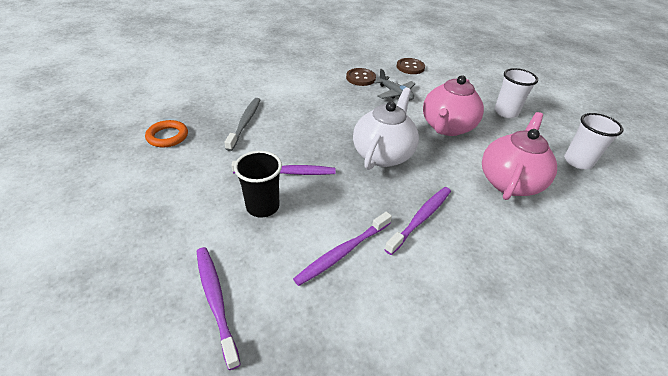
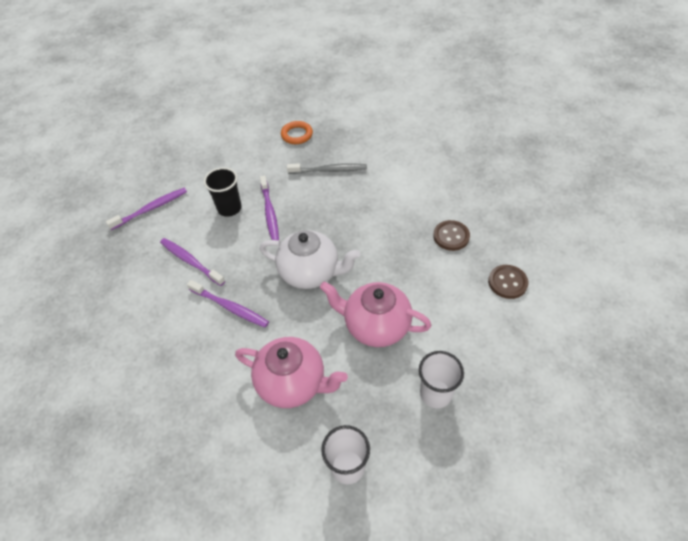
camera: 85 degrees right, 10 degrees up
grey plane [374,69,416,100] -> none

